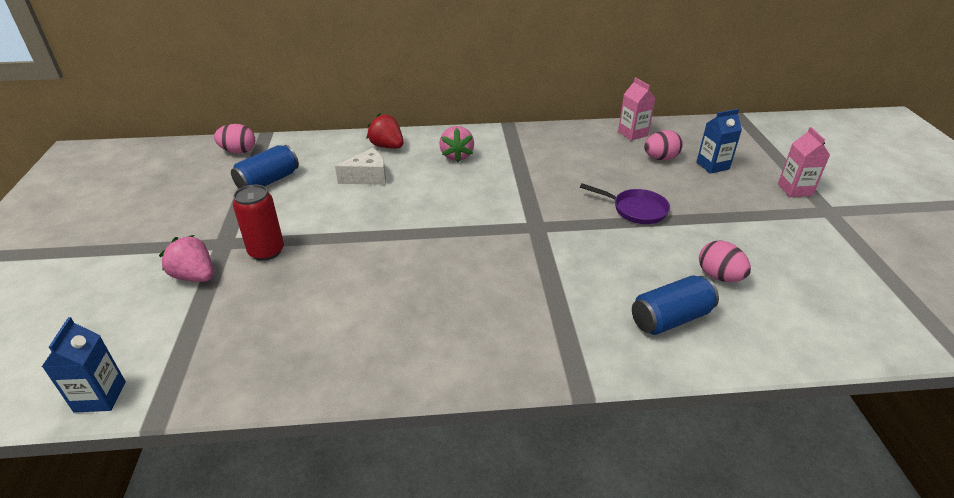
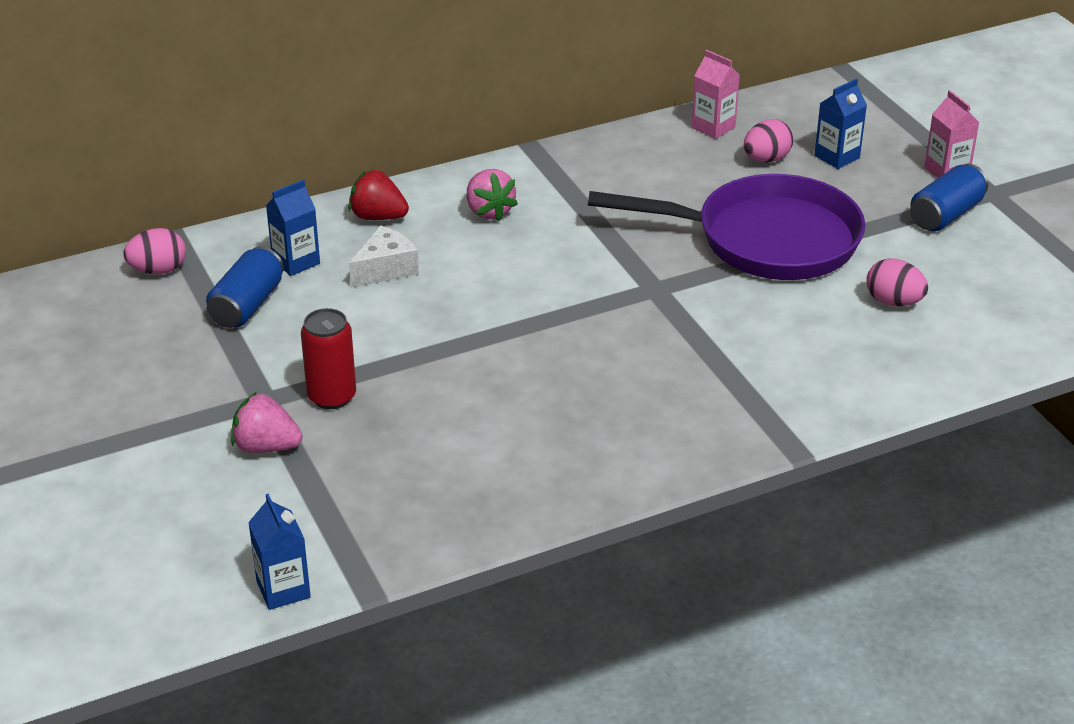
camera: 20 degrees left, 0 degrees up
purple pan [580,183,670,224] -> purple pan [588,174,865,280], size x2.25
blue can [632,276,719,335] -> blue can moved to [910,164,988,231]
none -> blue carton [266,180,320,276]

